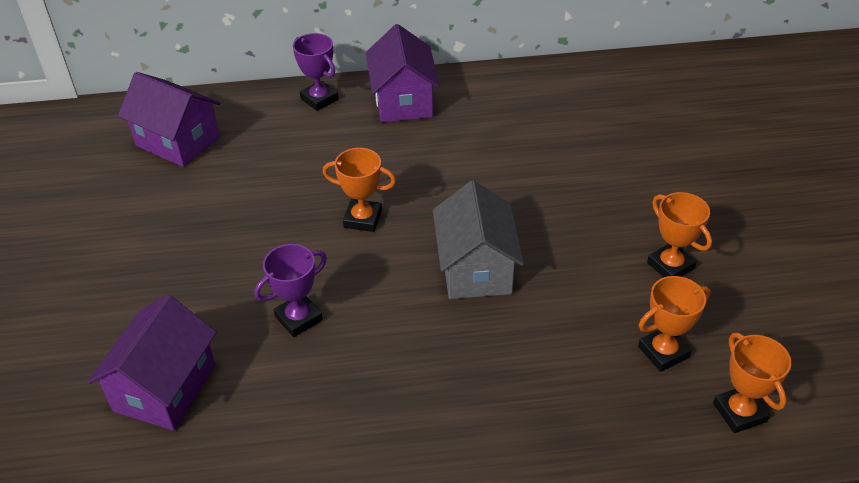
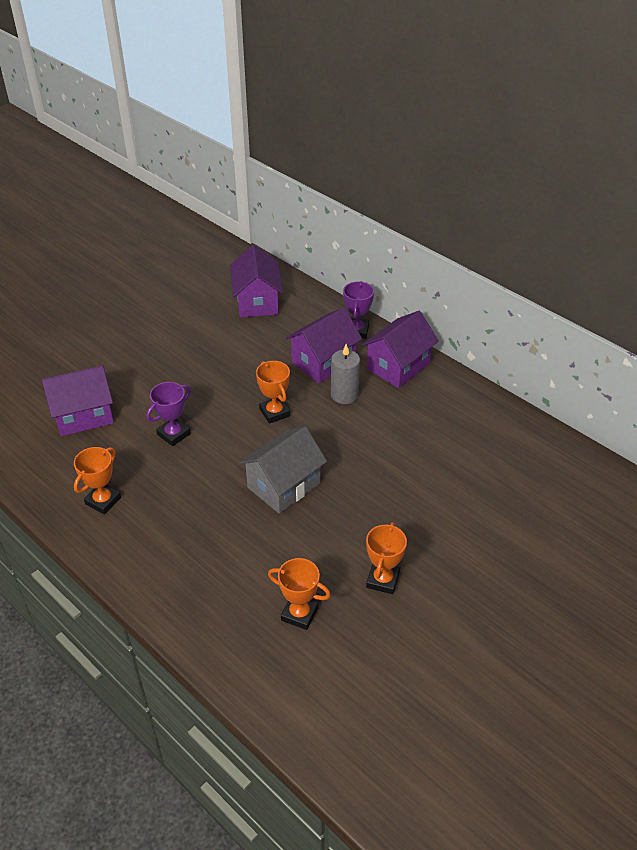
camera: 50 degrees right, 0 degrees up
purple trophy [254,244,327,337] -> purple trophy turned 60 degrees counterclockwise [146,382,191,446]
orange trophy [713,332,792,433] -> orange trophy moved to [74,447,121,514]
none -> purple house [285,307,362,383]
none -> grey candle [331,344,360,404]

